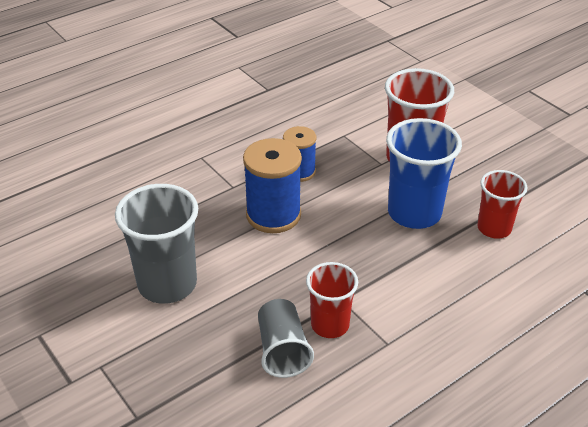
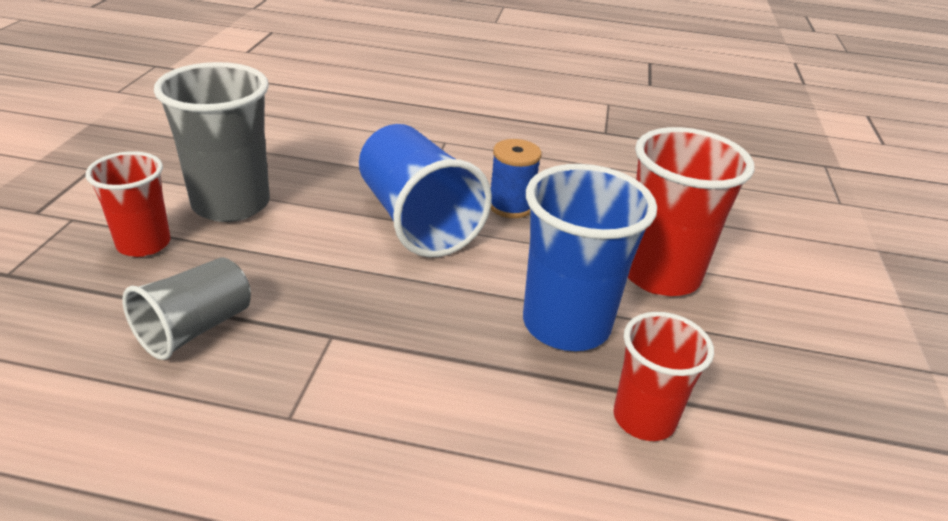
camera: 45 degrees right, 5 degrees down
blue spool [243,138,302,233] -> blue cup [359,124,492,257]
red cup [306,262,358,338] -> red cup moved to [86,151,171,257]

